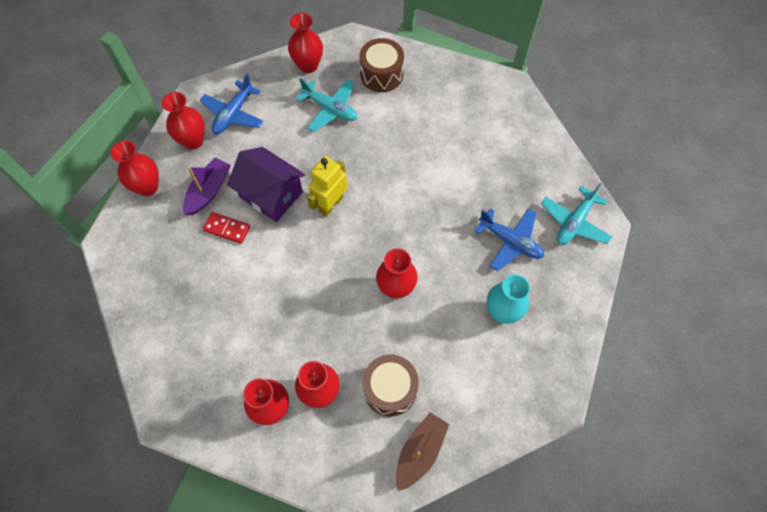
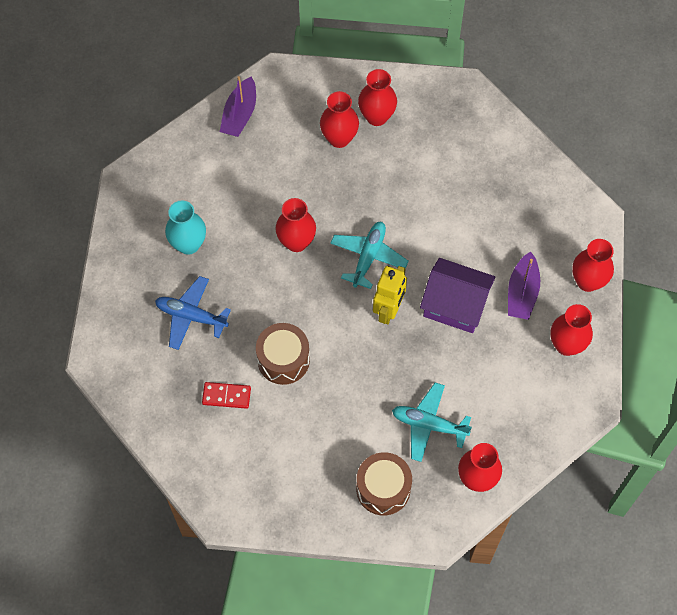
camera: 165 degrees right, 0 degrees up
blue plane [200,74,264,134] -> none
red domino [203,212,250,244] -> red domino moved to [202,382,251,409]
brown drum [363,355,419,417] -> brown drum moved to [256,323,310,385]
brown boat [396,412,449,491] -> purple boat [220,76,256,137]
turquoise plane [541,183,612,245] -> turquoise plane moved to [330,222,409,289]

